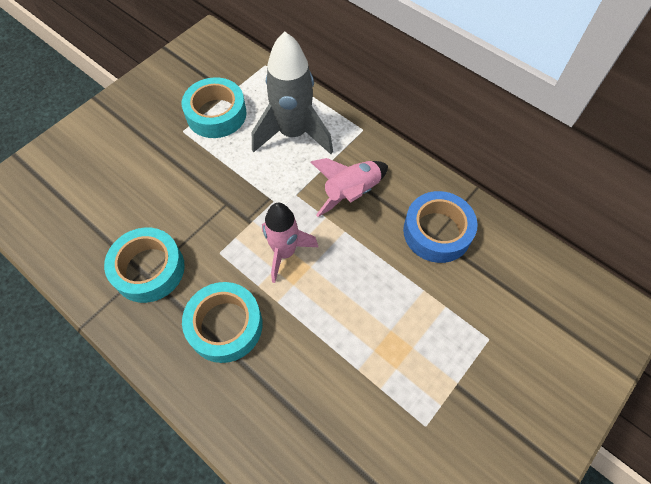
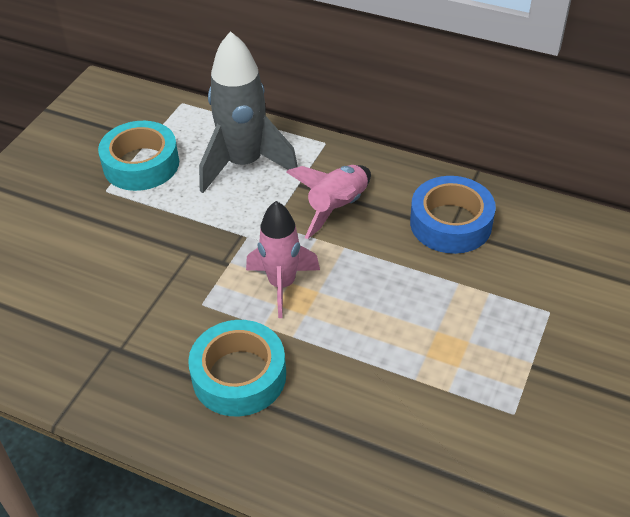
camera: 15 degrees left, 15 degrees down
turquoise tape [104,227,185,303] -> none

